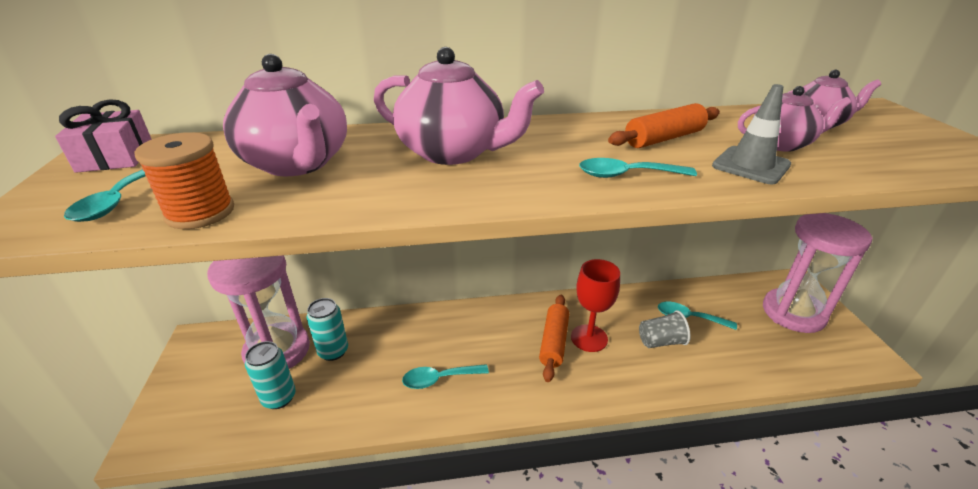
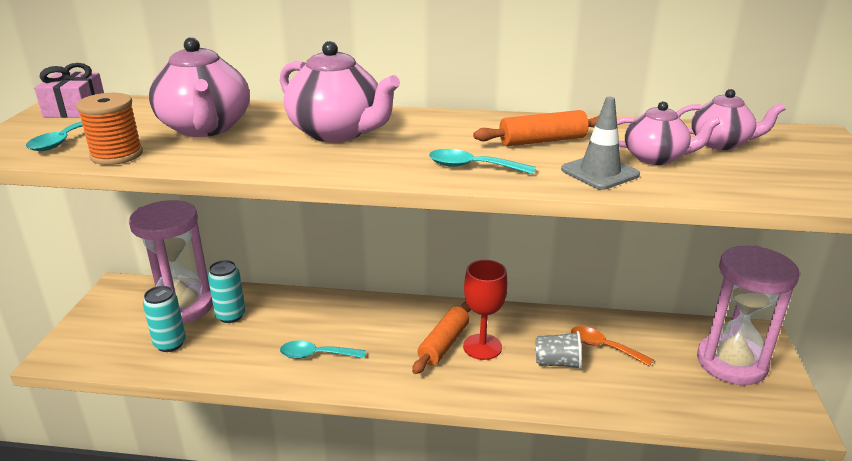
camera: 15 degrees right, 5 degrees down
turquoise spoon [658,302,737,330] -> orange spoon [571,326,654,367]

